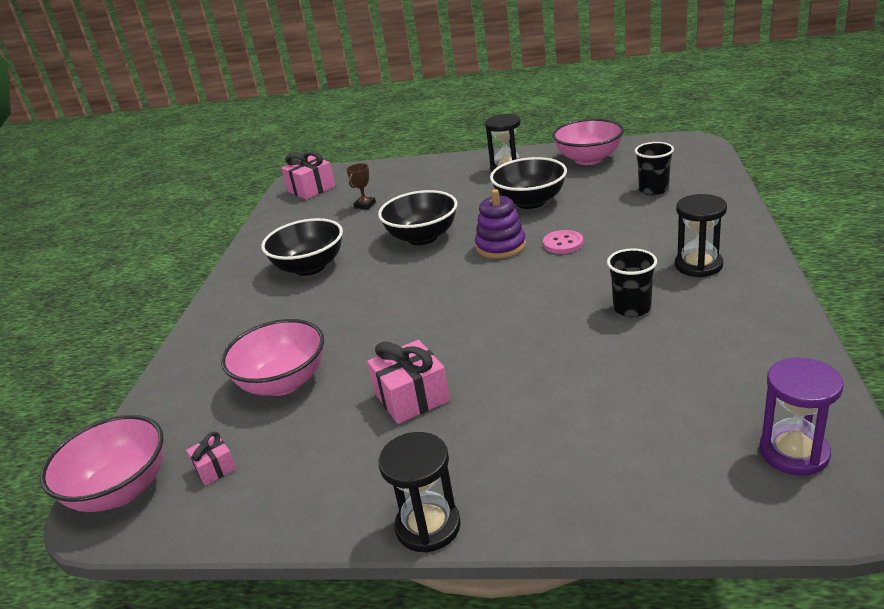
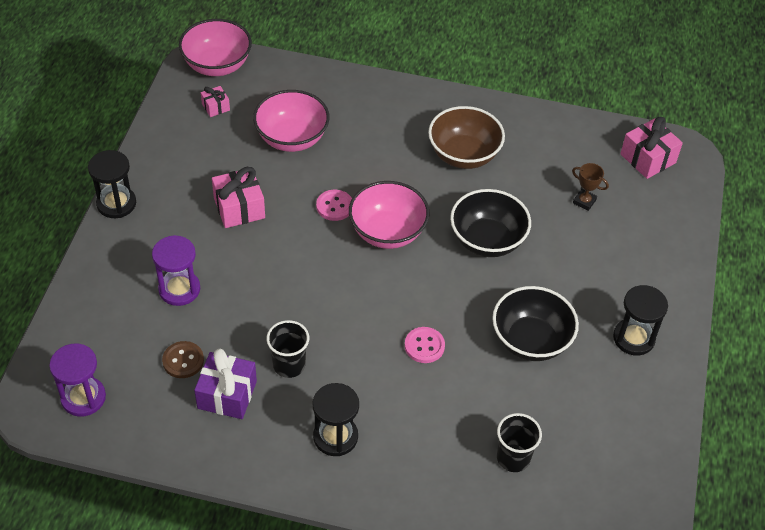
camera: 90 degrees right, 20 degrees up
black bowl [261,218,343,276] -> brown bowl [428,106,505,169]
purple stacking toy [475,189,526,259] -> none
pink bowl [552,119,624,165] -> pink bowl moved to [349,181,429,249]
none -> purple hourglass [152,235,200,306]
none -> brown button [162,341,204,378]
none -> purple gift [194,349,257,419]
none -> pink button [316,190,352,221]

